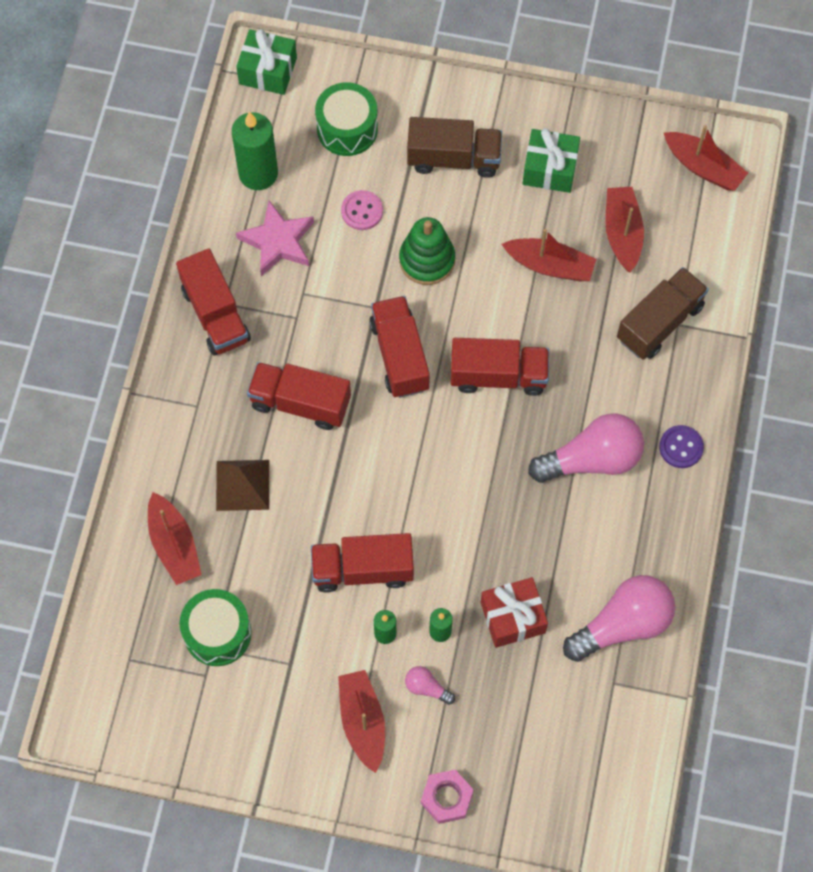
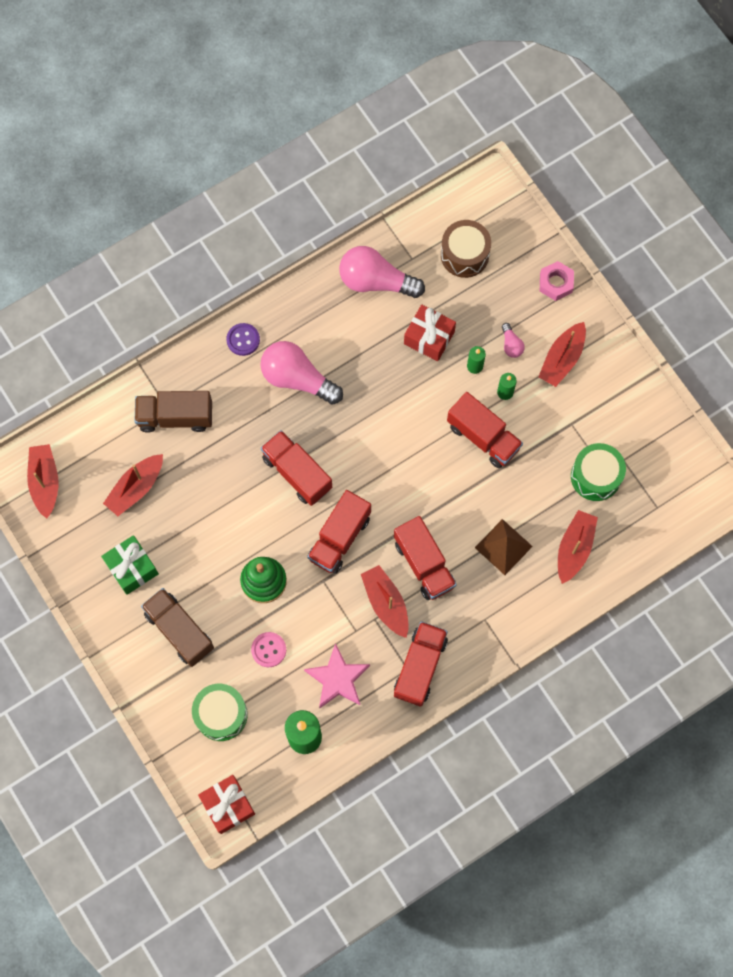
camera: 135 degrees left, 5 degrees up
green gift [236,29,297,95] -> red gift [198,775,255,834]
red boat [502,229,596,281] -> red boat moved to [361,565,409,638]
none -> brown drum [441,220,491,278]

